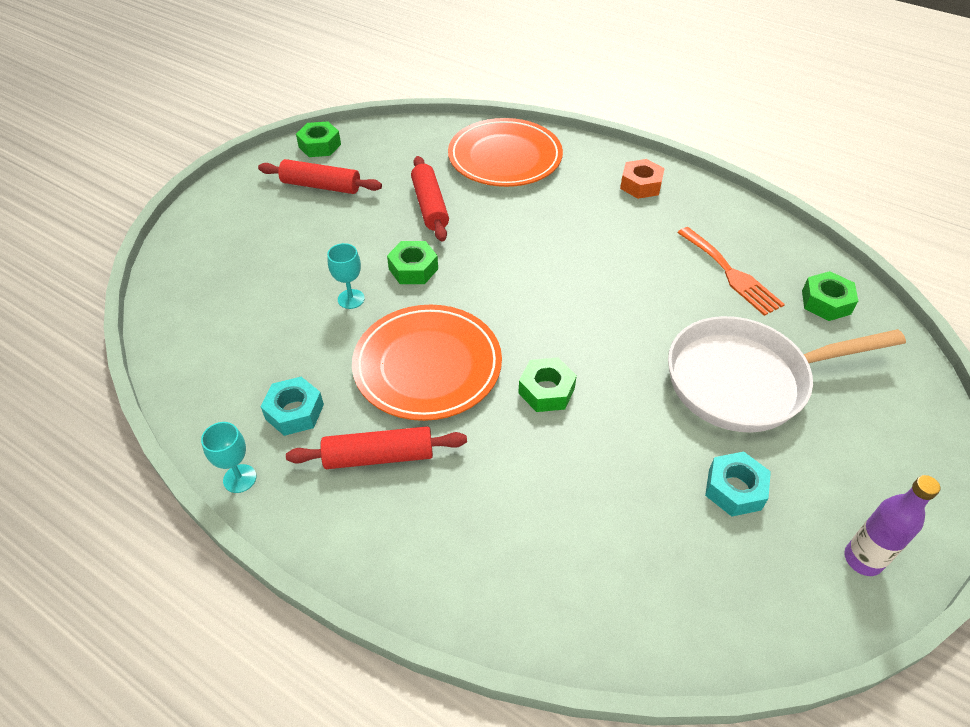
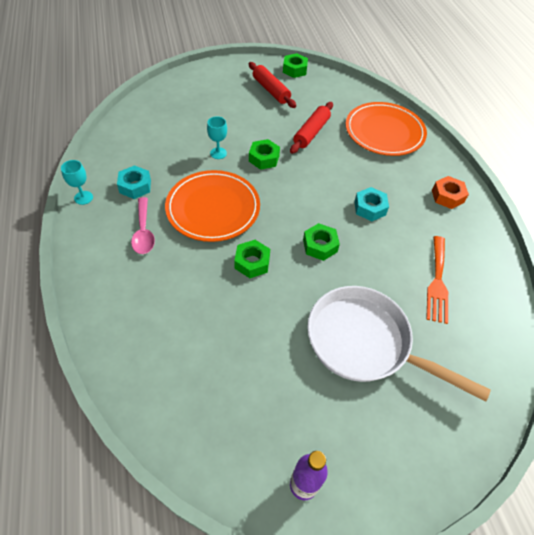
camera: 40 degrees right, 5 degrees up
red rolling pin [286,426,467,469] -> pink spoon [131,197,155,254]
turquoise nut [705,452,771,517] -> turquoise nut moved to [354,187,389,221]
green nut [802,271,858,321] -> green nut moved to [303,223,340,261]

